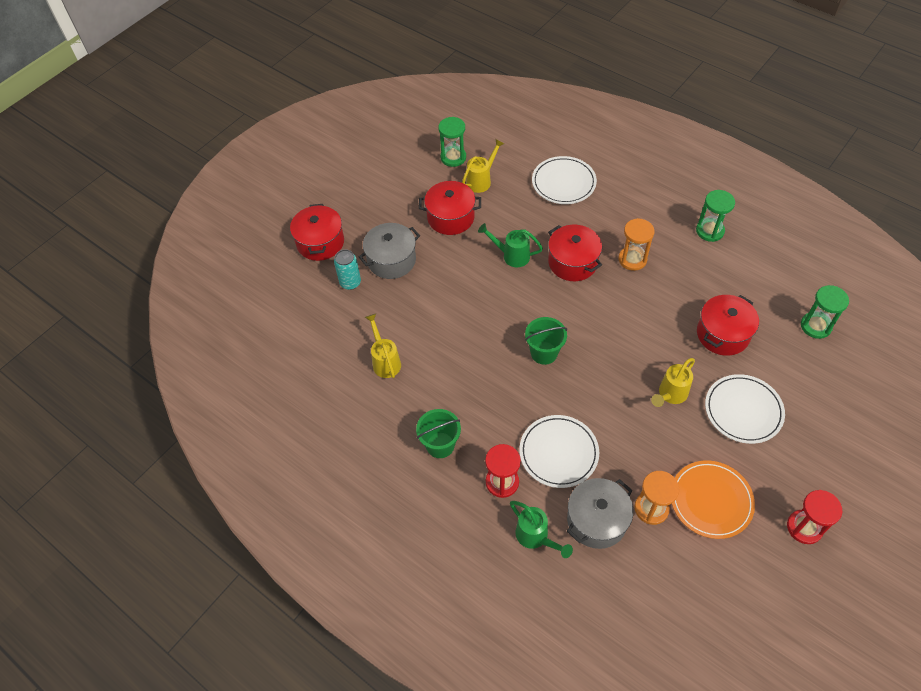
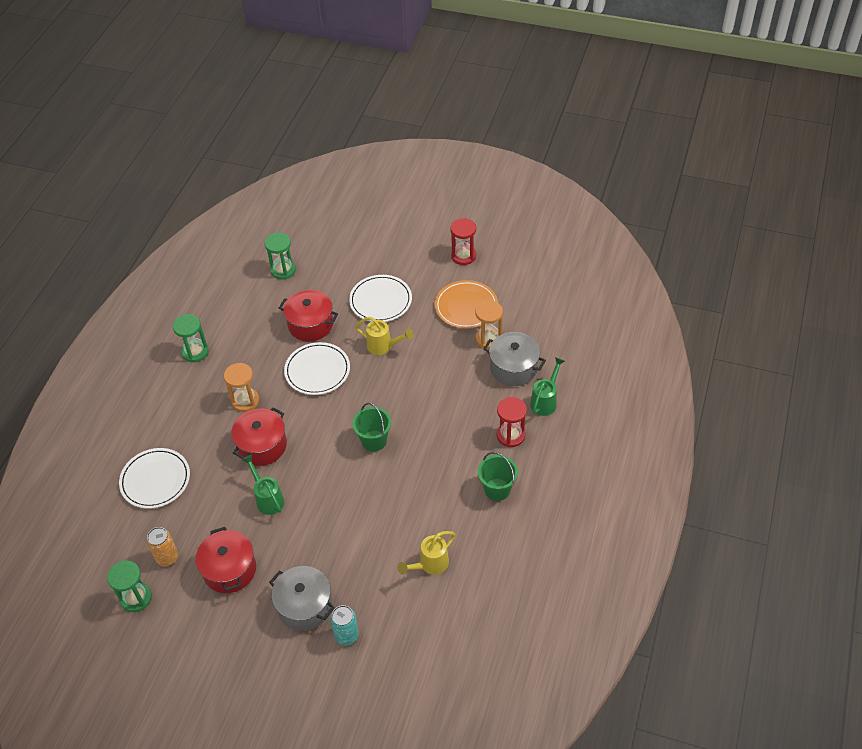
camera: 110 degrees left, 5 degrees down
red pot [290,204,344,261] -> none
yellow watering can [462,139,504,193] -> orange can [146,527,178,566]
green watering can [478,223,543,267] -> green watering can turned 150 degrees clockwise [242,455,284,515]
white plate [519,415,599,488] -> white plate moved to [284,342,350,395]

